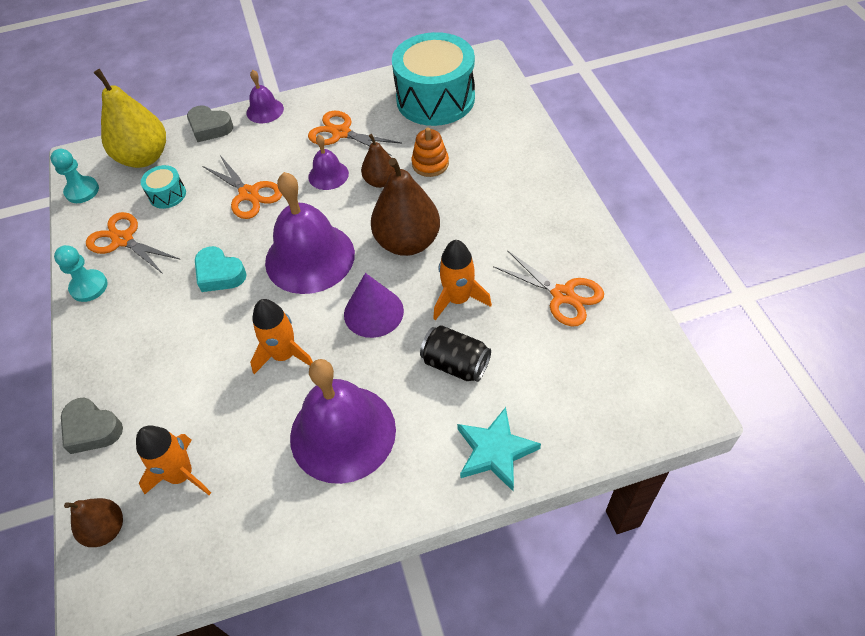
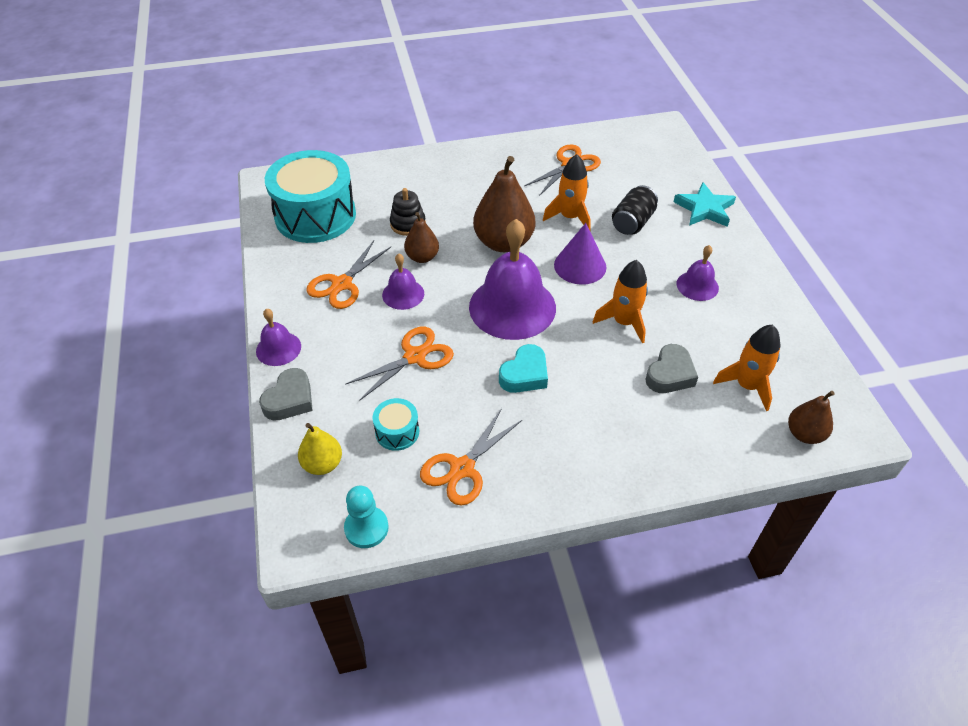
camera: 90 degrees left, 5 degrees down
turquoise pawn [54,245,108,302] -> none
grey heart [61,398,123,454] -> grey heart moved to [645,344,698,393]
yellow pear [94,69,166,168] -> yellow pear [298,423,342,475], size x0.56
purple bell [290,359,396,484] -> purple bell [677,245,719,301], size x0.49
orange stacking toy [412,127,449,177] -> black stacking toy [390,188,426,236]

